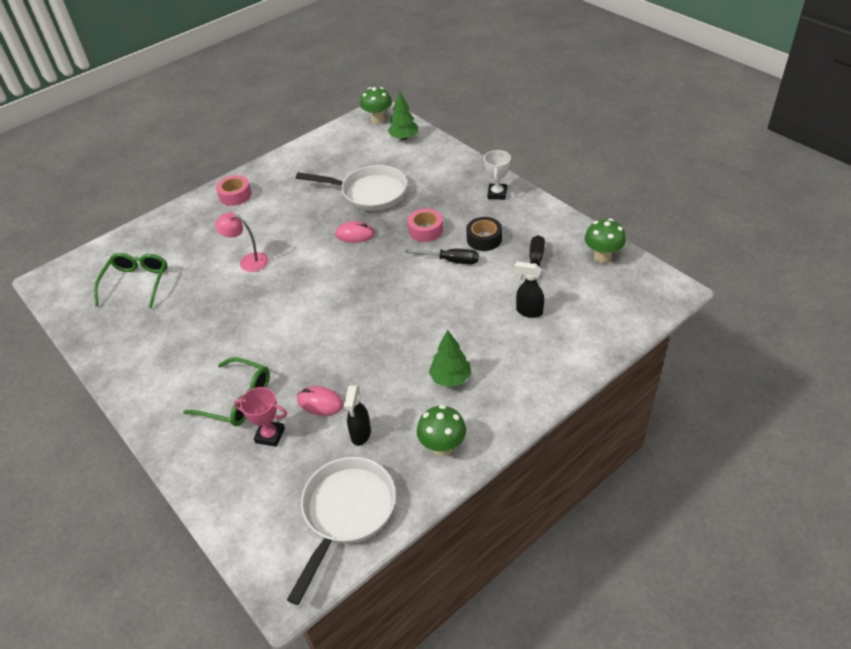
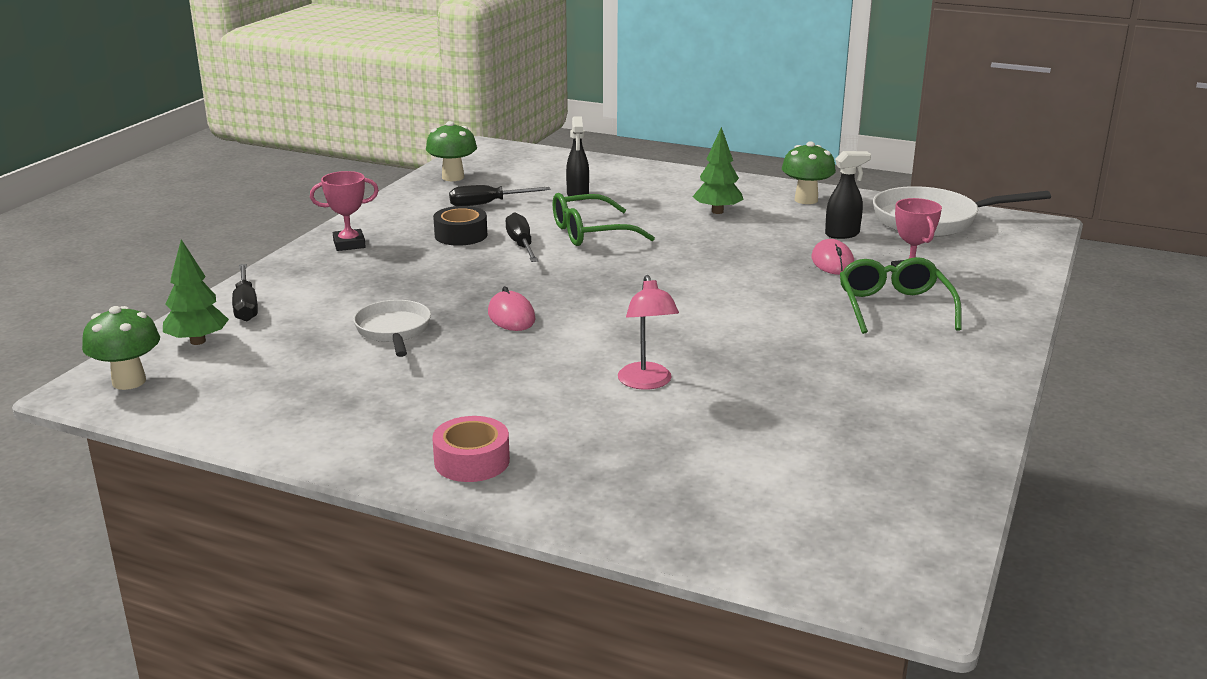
camera: 120 degrees left, 20 degrees down
green glasses [94,253,168,309] -> green glasses moved to [553,193,655,246]
white pan [296,165,407,211] -> white pan [353,300,431,357], size x0.62
pink tape [408,209,443,242] -> none
white trophy [484,150,511,200] -> pink trophy [310,171,379,251]
none -> black screwdriver [232,264,258,321]

